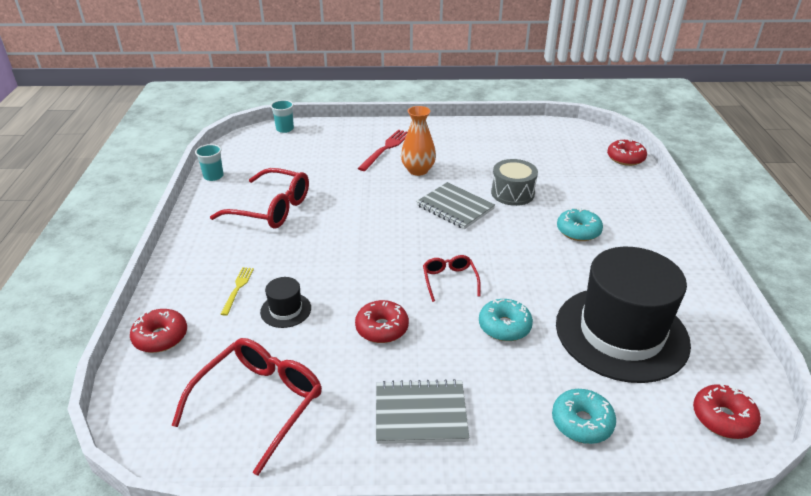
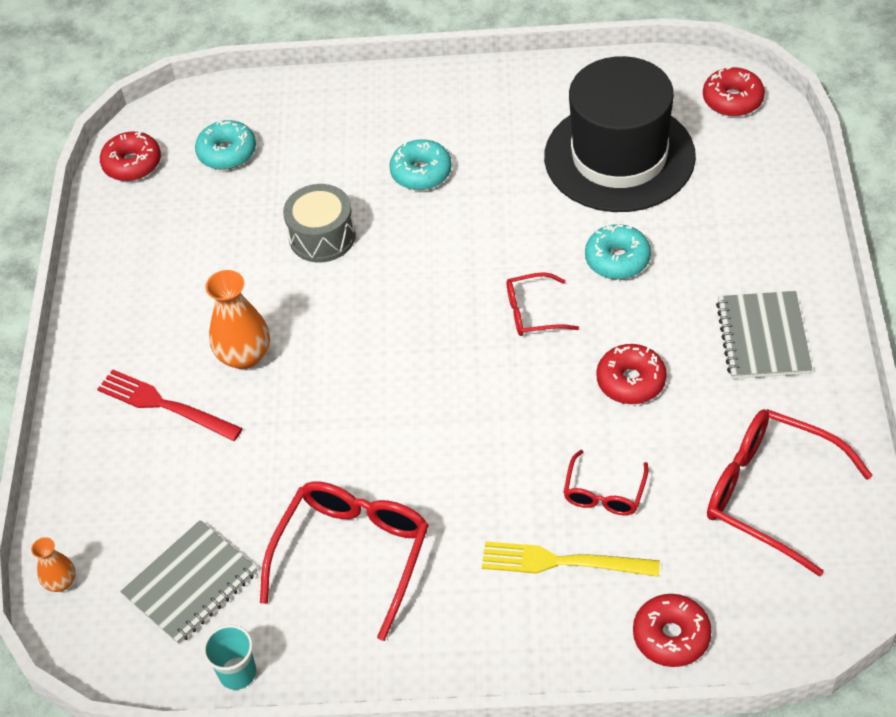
camera: 85 degrees left, 15 degrees up
yellow fork [221,267,254,316] -> yellow fork [482,541,660,577], size x1.65
black hat [260,277,311,328] -> red glasses [563,450,649,515]
turquoise cup [270,100,294,133] -> orange vase [31,537,76,592]
grey notebook [416,182,495,229] -> grey notebook moved to [120,520,257,644]
turquoise donut [552,389,616,444] -> turquoise donut moved to [195,120,256,170]
red donut [607,140,647,166] -> red donut moved to [100,132,161,181]

